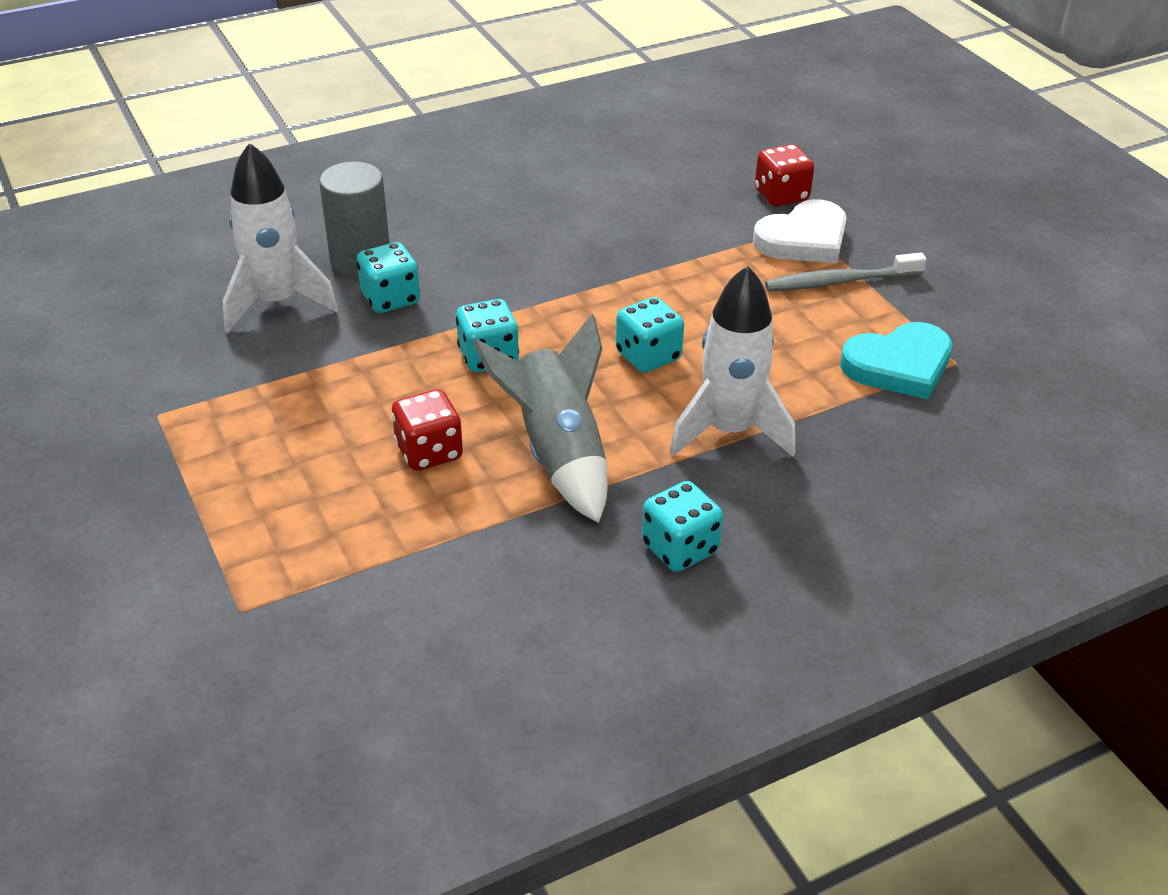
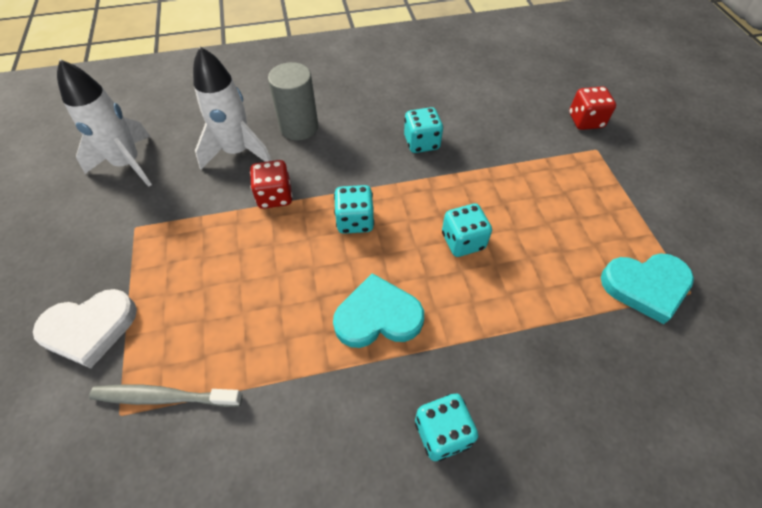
camera: 15 degrees right, 15 degrees up
turquoise dice [357,242,420,313] -> turquoise dice moved to [404,107,443,153]
red dice [392,389,463,471] -> red dice moved to [250,160,293,209]
grey rocket [473,314,608,523] -> turquoise heart [333,273,424,348]
white rocket [669,265,795,457] -> white rocket moved to [57,59,152,187]
white heart [753,199,847,263] -> white heart moved to [33,289,137,368]
grey toothbrush [765,252,927,291] -> grey toothbrush moved to [89,384,242,407]

